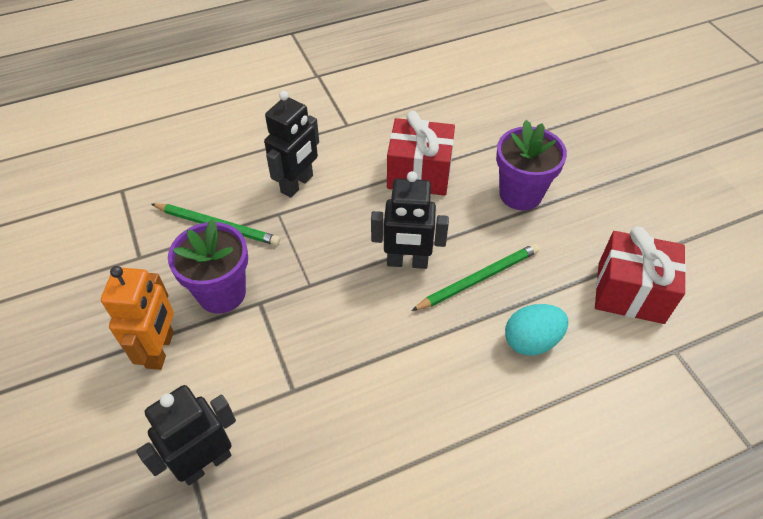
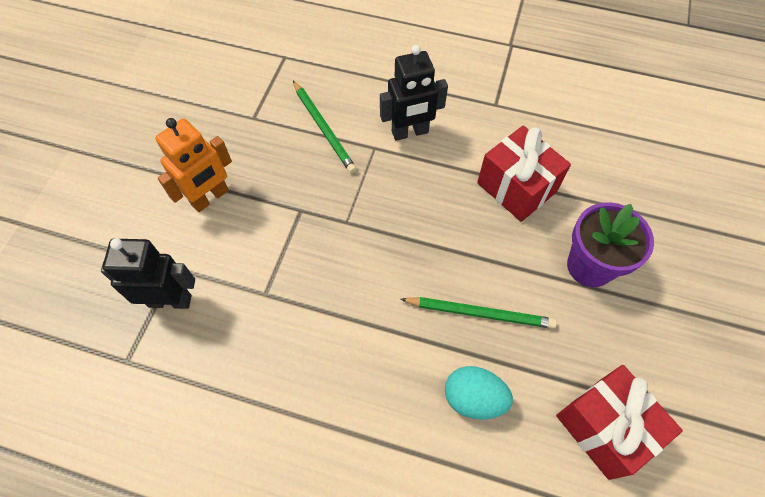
camera: 40 degrees right, 10 degrees up
purple flower pot [168,219,248,314] -> none
black robot [371,171,449,269] -> none

